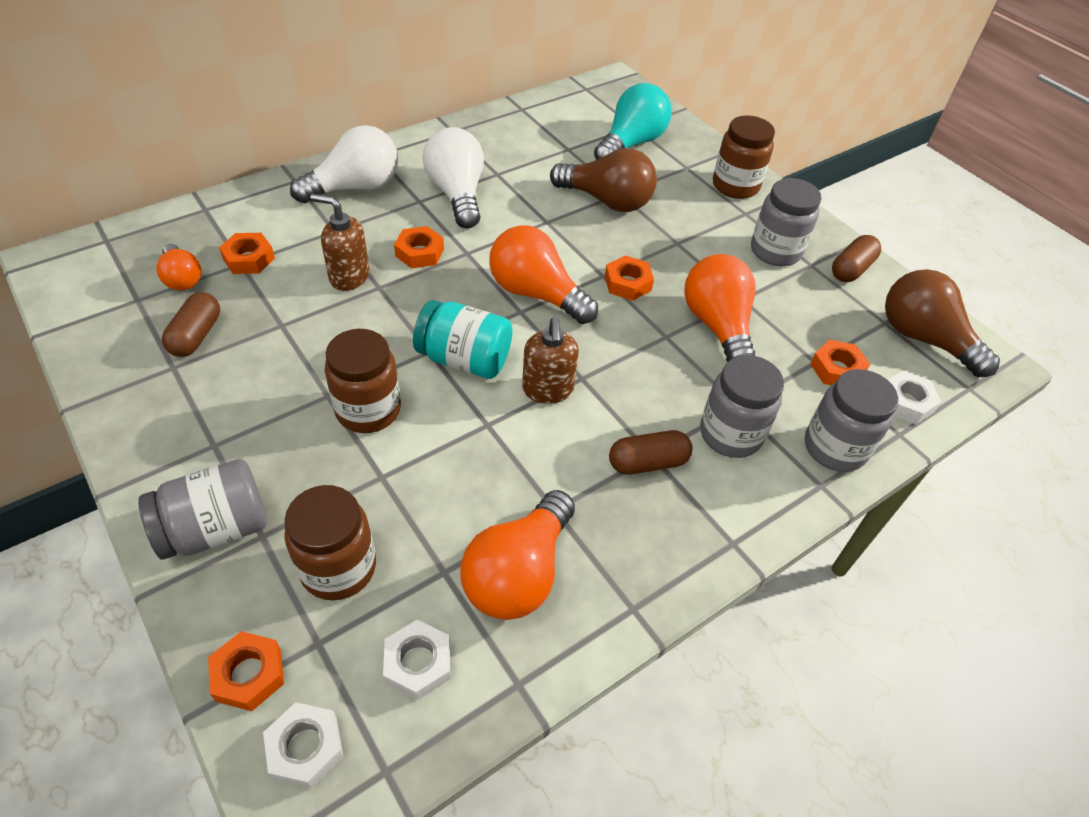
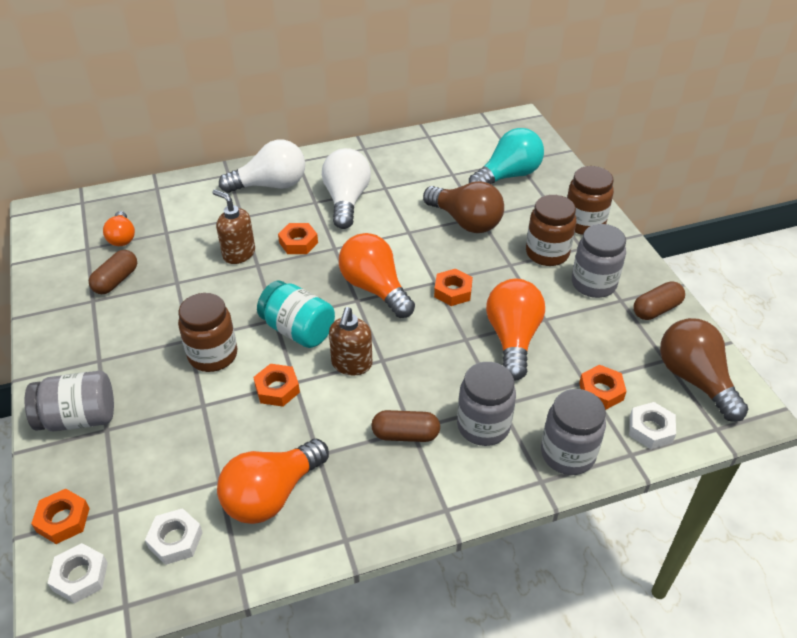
camera: 20 degrees right, 5 degrees down
orange nut [219,233,275,274] -> orange nut moved to [253,364,300,407]
brown jar [284,485,376,601] -> brown jar moved to [526,195,576,266]

